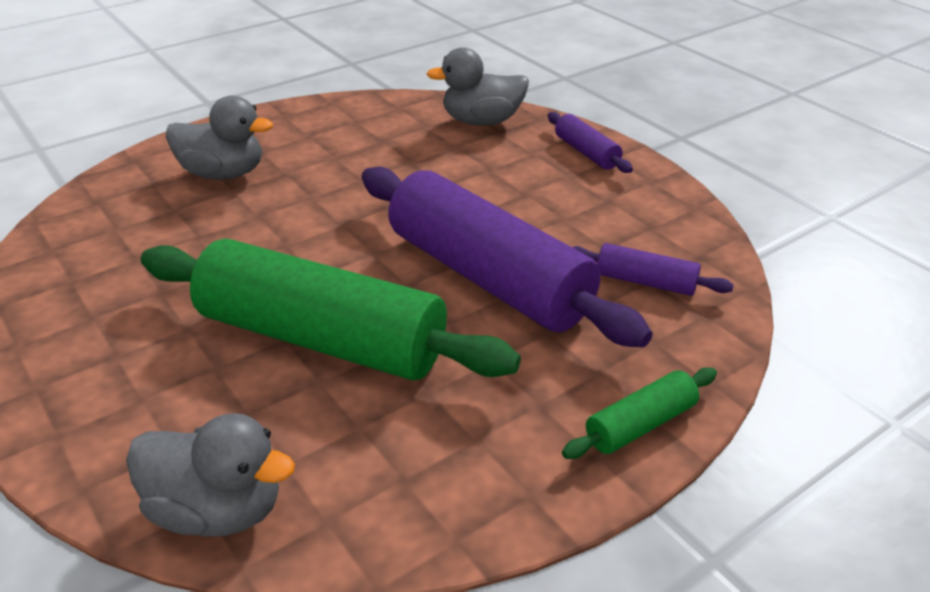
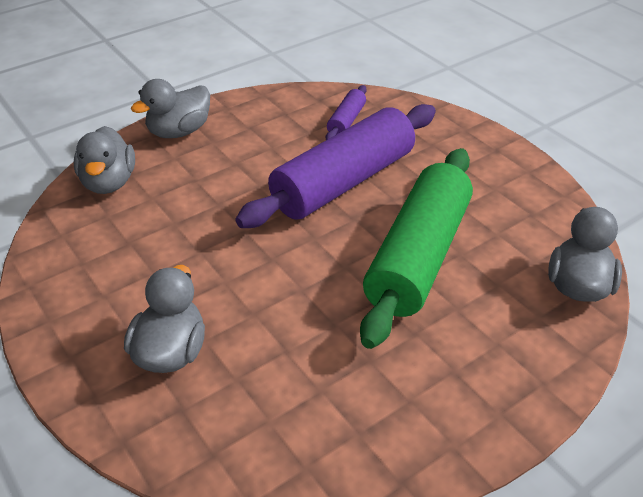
camera: 90 degrees left, 5 degrees up
purple rolling pin [547,112,633,173] -> grey duck [131,79,210,138]
green rolling pin [562,368,717,459] -> none

